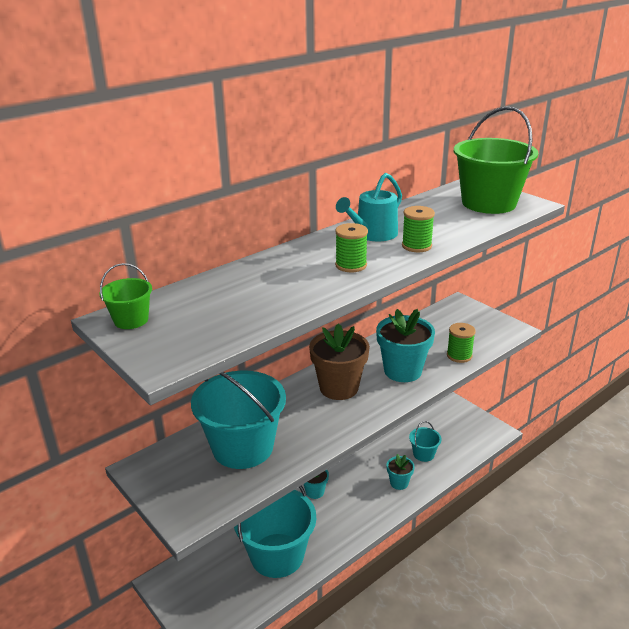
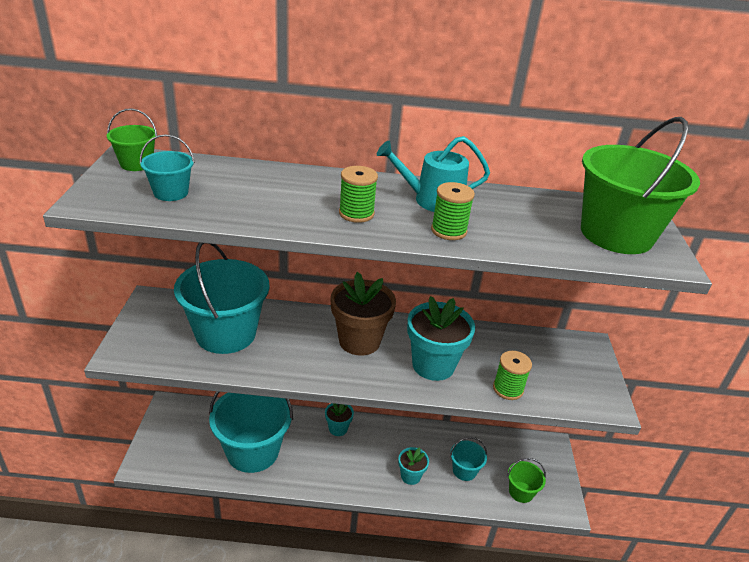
camera: 40 degrees right, 5 degrees up
none -> turquoise bucket [140,134,195,201]
none -> green bucket [507,458,546,503]

